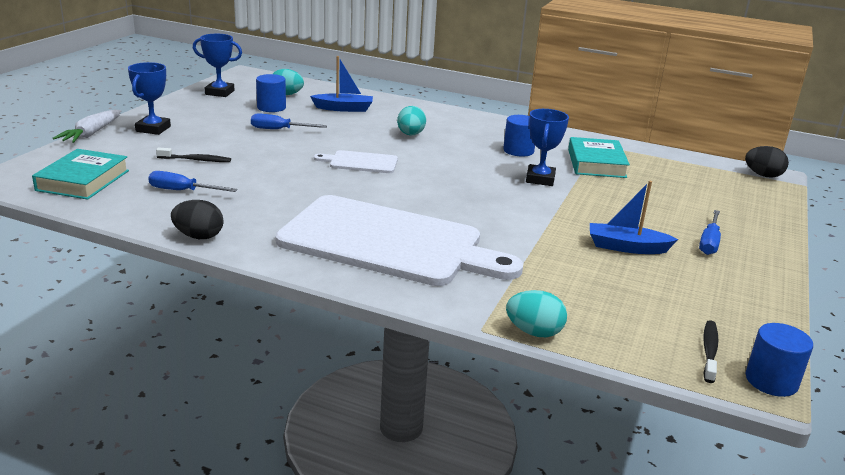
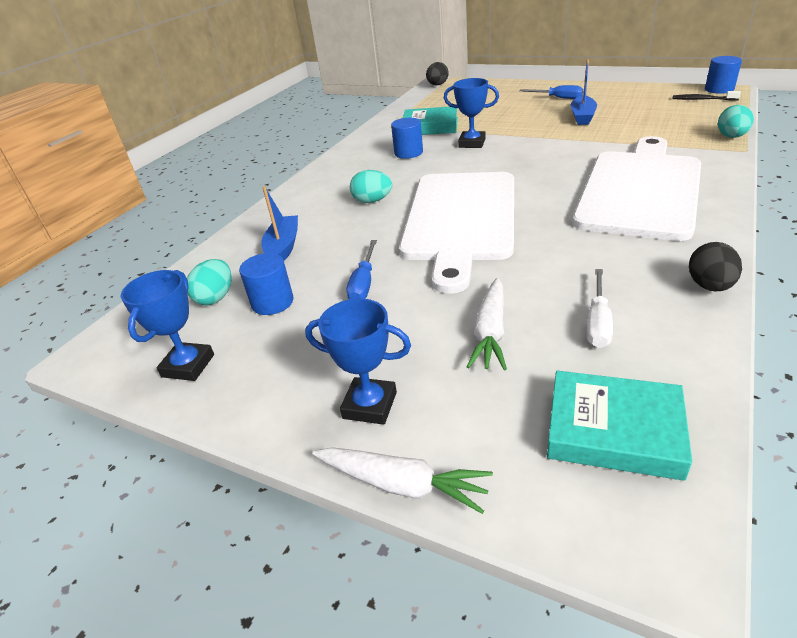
camera: 80 degrees left, 10 degrees up
blue screwdriver [148,171,238,192] -> white screwdriver [587,269,613,348]
black toothbrush [156,147,231,162] -> white carrot [467,278,507,371]
white cutting board [314,150,398,173] -> white cutting board [399,172,514,294], size x2.37

